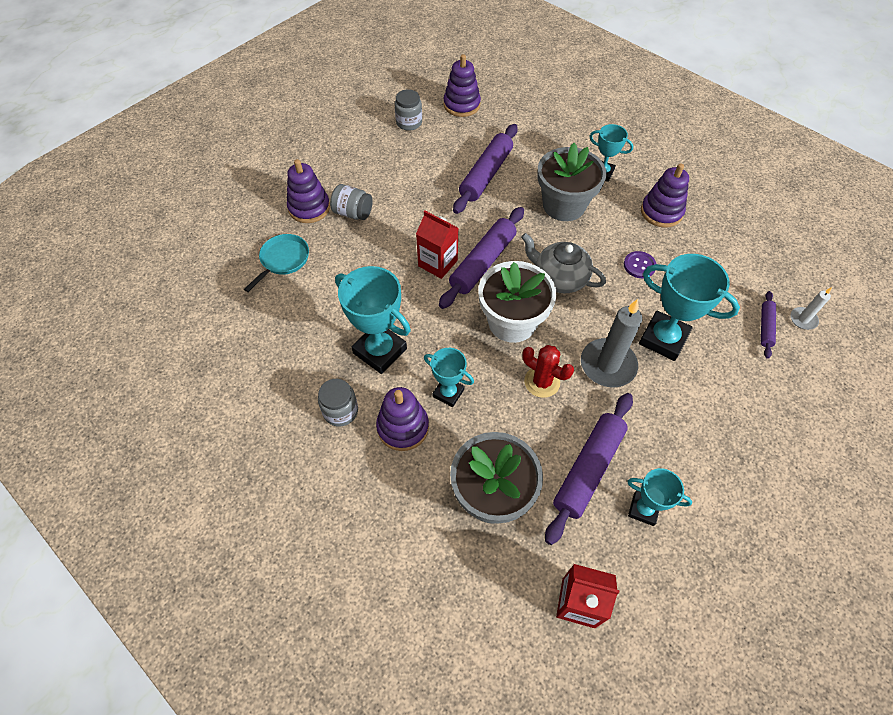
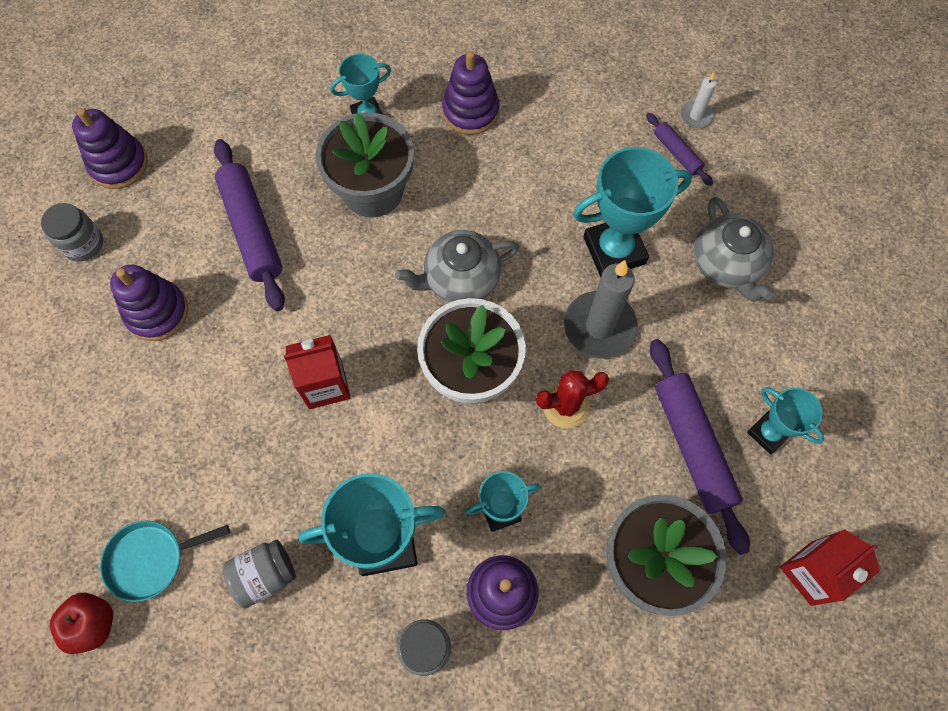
camera: 50 degrees left, 10 degrees up
turquoise pan [244,234,309,292] -> turquoise pan turned 90 degrees counterclockwise [100,520,230,602]
purple stacking toy [287,159,330,223] -> purple stacking toy moved to [110,265,189,341]
grey jar [330,184,373,220] -> grey jar moved to [223,540,296,608]
purple rolling pin [439,207,524,309] -> none
purple button [624,251,657,278] -> none
turquoise trophy [627,468,692,526] -> turquoise trophy turned 75 degrees clockwise [747,387,824,454]
none -> red apple [50,593,113,654]
none -> grey teapot [694,197,773,301]

